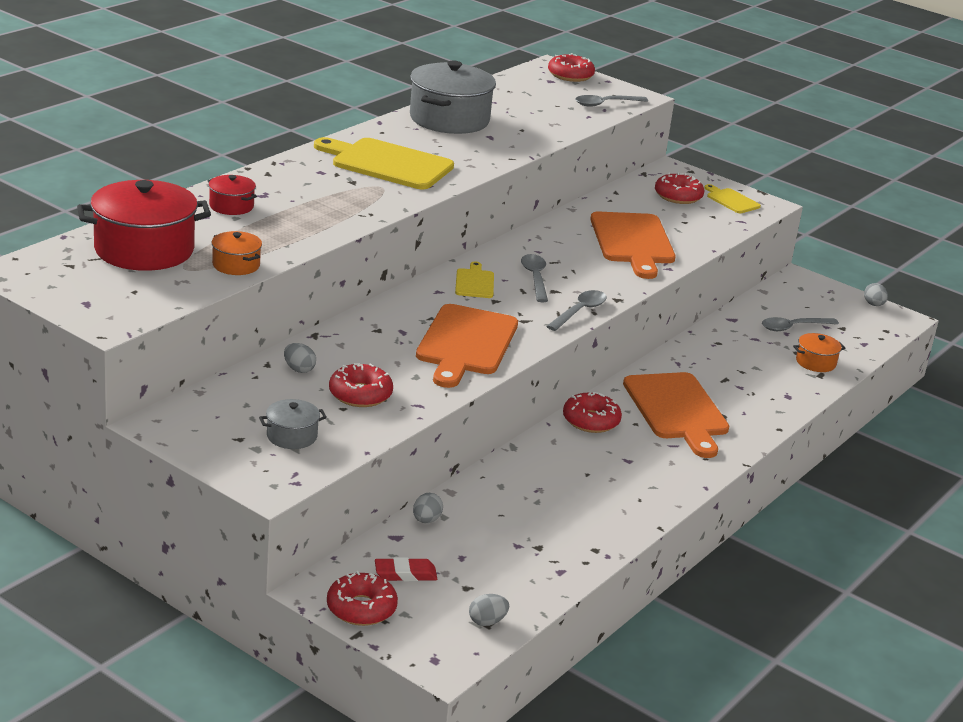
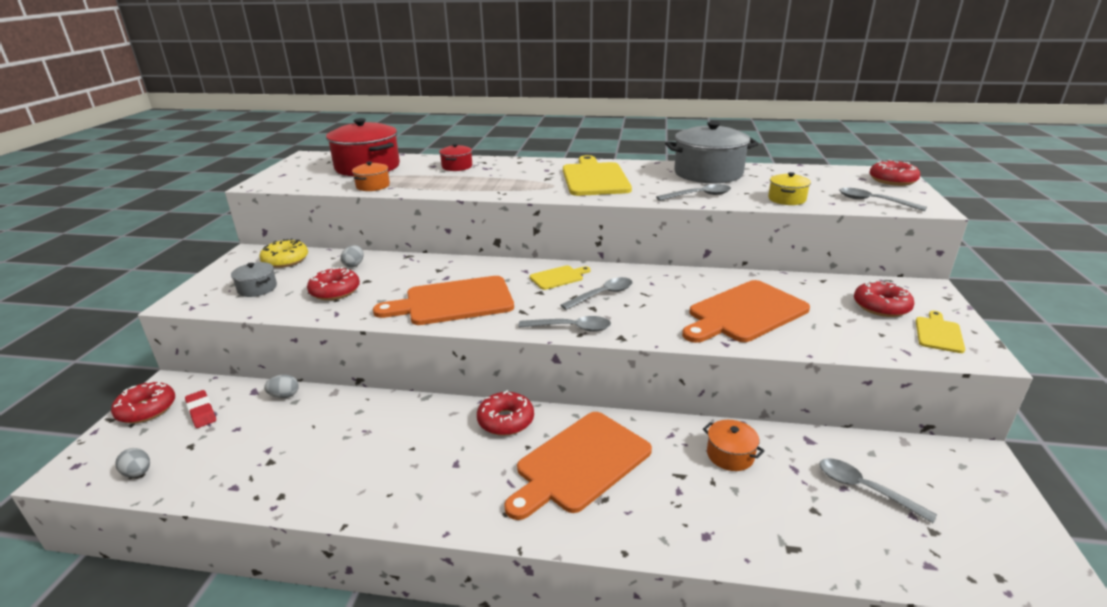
camera: 65 degrees right, 0 degrees up
orange pot [793,333,845,372] -> orange pot moved to [703,420,765,471]
grey egg [864,283,888,306] -> none
none -> yellow donut [259,239,308,268]
none -> grey spoon [656,184,731,201]
none -> yellow pot [768,172,811,205]

